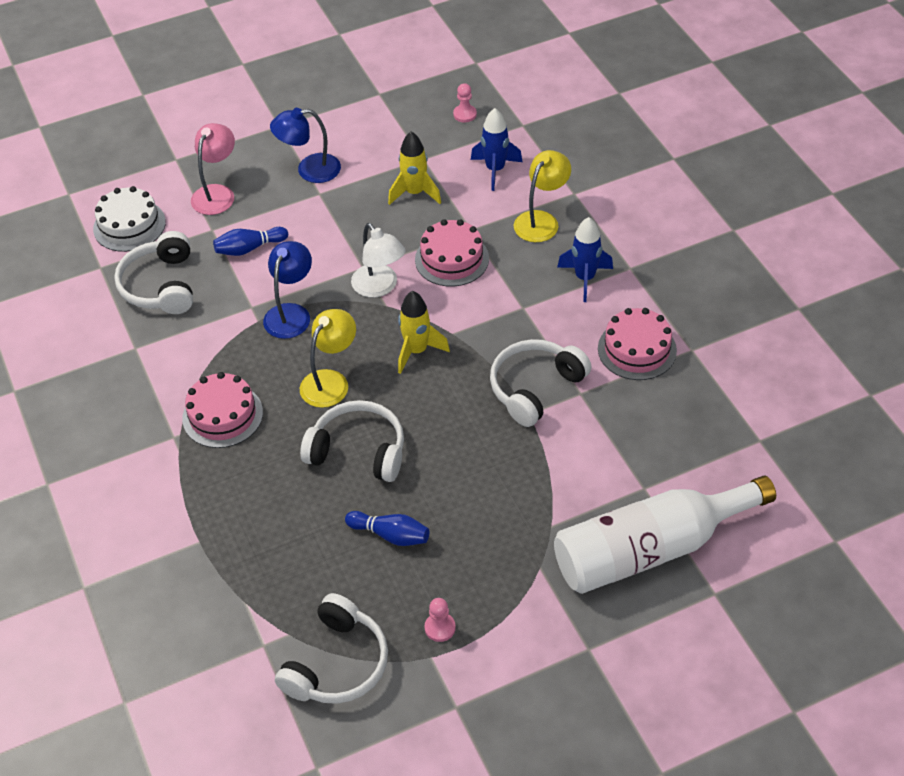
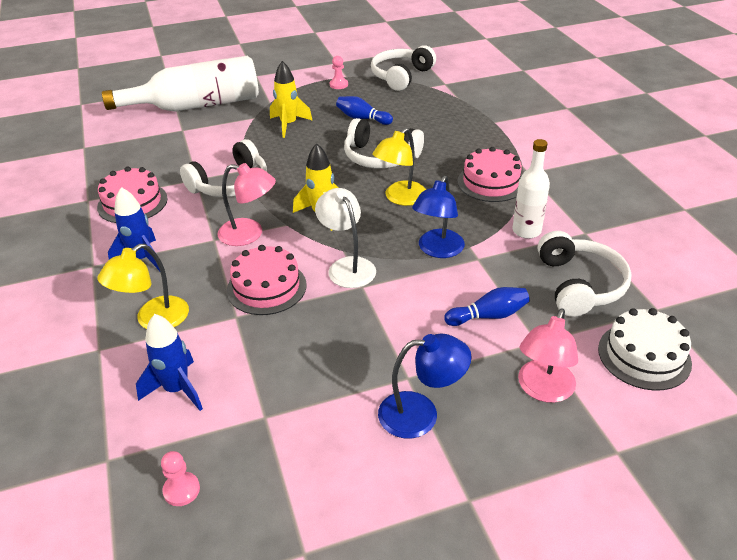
camera: 175 degrees left, 10 degrees down
yellow rocket [388,132,441,205] -> yellow rocket moved to [270,61,313,138]
none -> pink lamp [218,163,276,246]
none -> white bottle [512,139,550,239]

